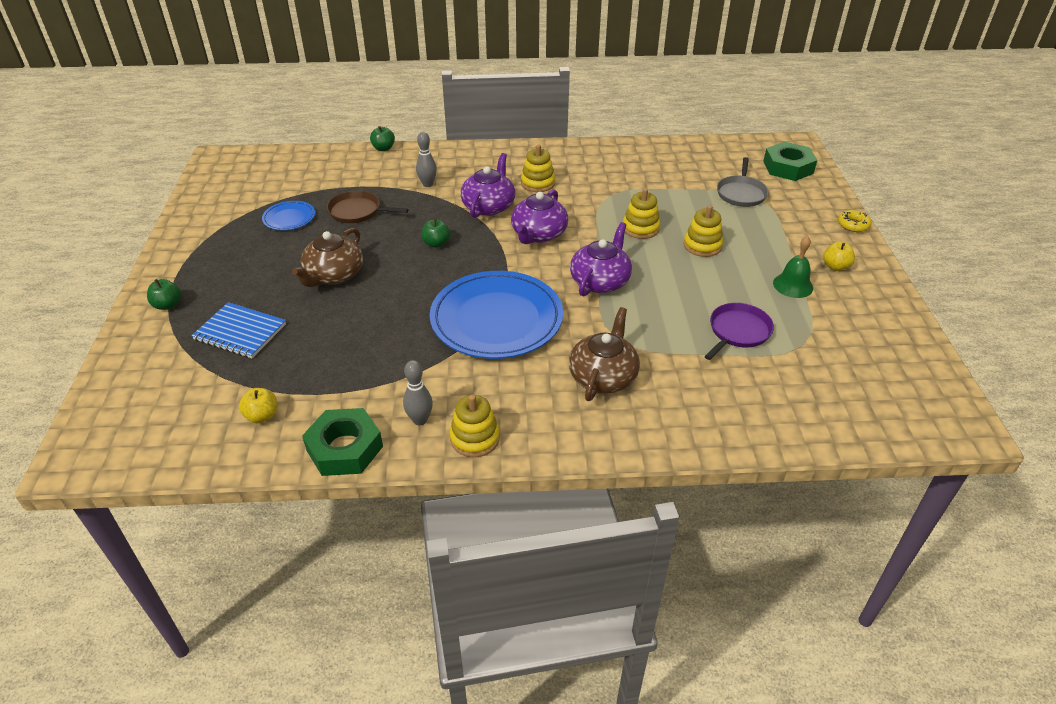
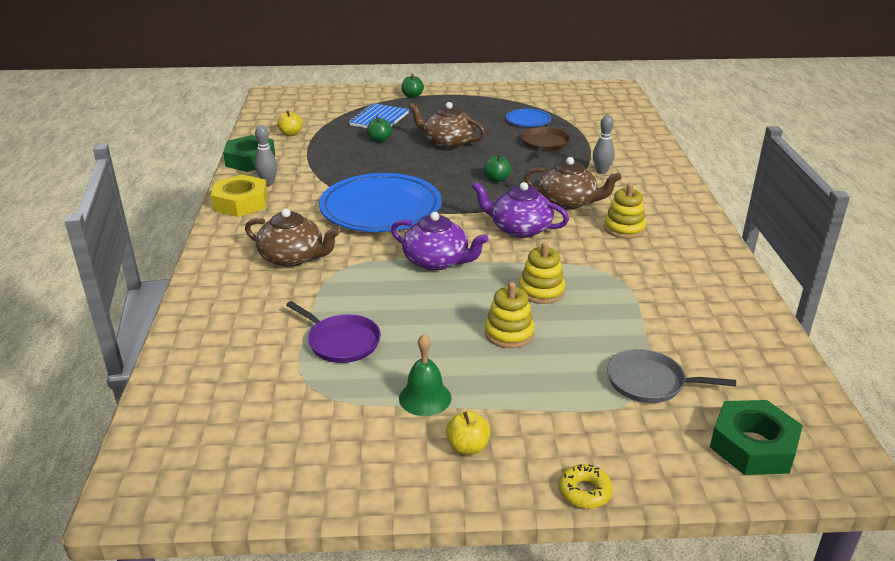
camera: 90 degrees right, 10 degrees down
green apple [370,126,395,151] -> green apple moved to [367,116,392,143]
yellow stacking toy [449,395,500,457] -> yellow nut [211,174,268,217]
purple teapot [460,153,515,218] -> brown teapot [524,157,622,210]

